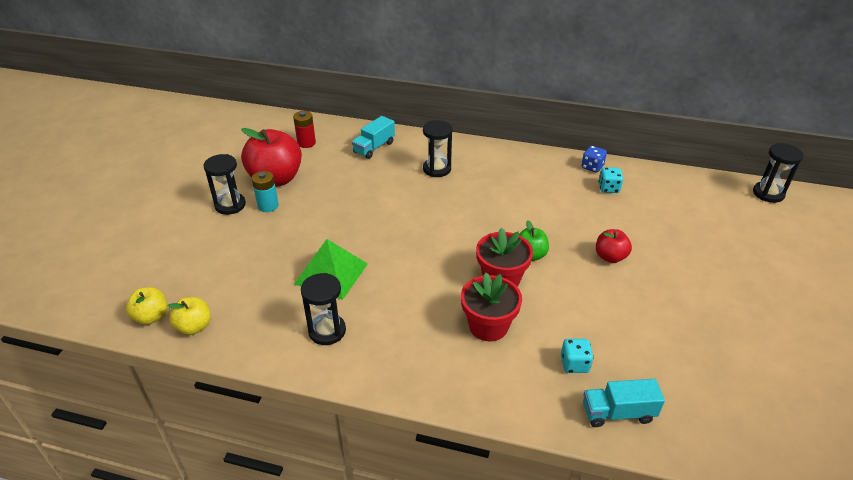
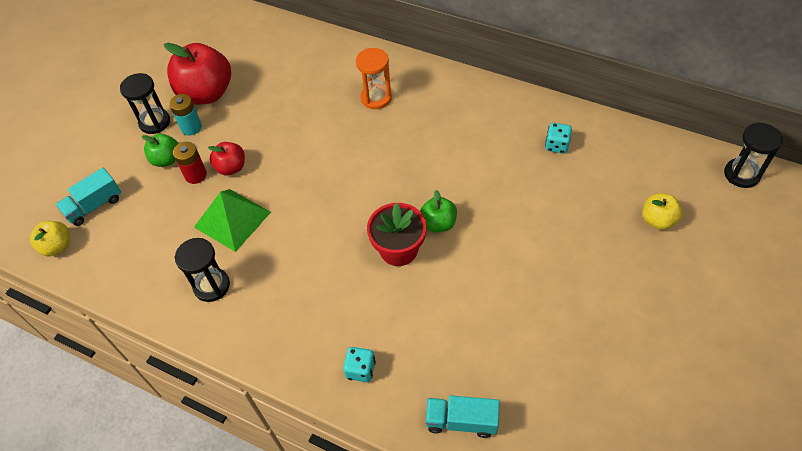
camera: 15 degrees right, 15 degrees up
yellow apple [168,297,211,335] -> yellow apple moved to [642,193,682,230]
red battery [293,111,316,148] -> red battery moved to [173,142,207,184]
turquoise truck [352,116,395,159] -> turquoise truck moved to [56,168,121,226]
black hourglass [423,120,452,177] -> orange hourglass [356,48,392,109]
red flower pot [461,272,522,341] -> none
turquoise dice [561,339,594,373] -> turquoise dice moved to [343,347,376,382]
blue dice [581,146,607,173] -> none
red apple [596,229,632,263] -> red apple moved to [208,142,245,175]
none -> green apple [142,134,178,167]

